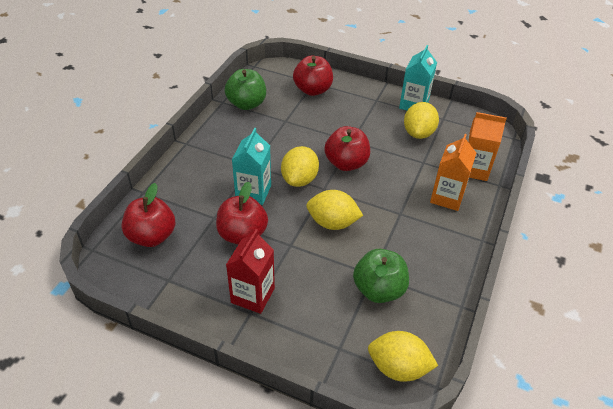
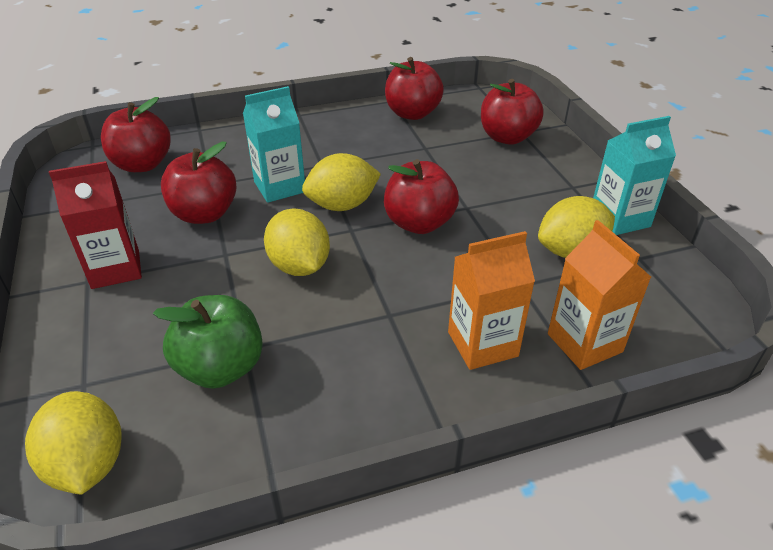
camera: 50 degrees right, 5 degrees down
green apple [225,69,266,110] -> red apple [385,57,444,120]

